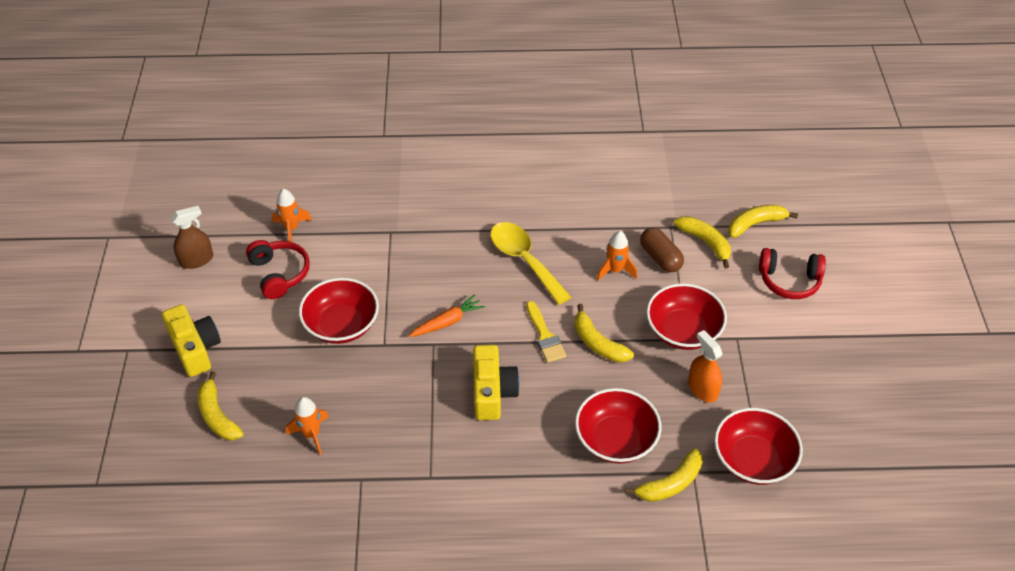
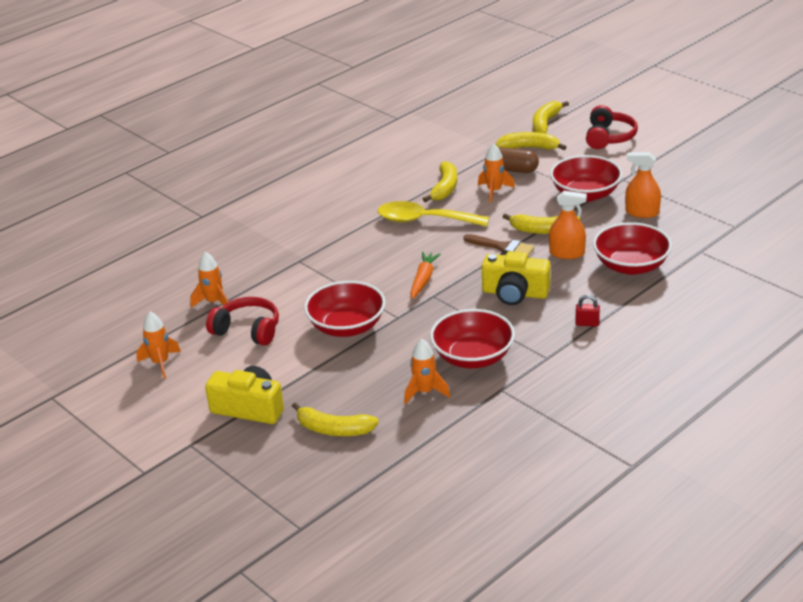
camera: 40 degrees left, 15 degrees down
brown spray bottle [171,206,213,269] -> orange rocket [136,312,181,378]
yellow camera [473,345,520,420] -> yellow camera turned 150 degrees clockwise [482,251,551,305]
yellow brush [526,301,566,363] -> brown brush [464,234,534,256]
yellow banana [625,448,702,502] -> yellow banana moved to [423,161,457,202]
red bowl [714,408,803,485] -> red bowl moved to [430,309,515,368]
red headphones [759,248,826,299] -> red headphones turned 45 degrees counterclockwise [586,105,638,149]
none -> orange spray bottle [549,191,587,259]
none -> red padlock [575,295,600,327]

